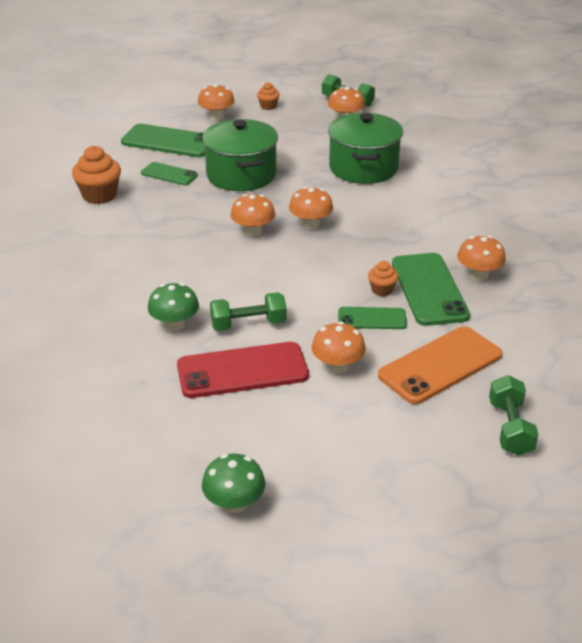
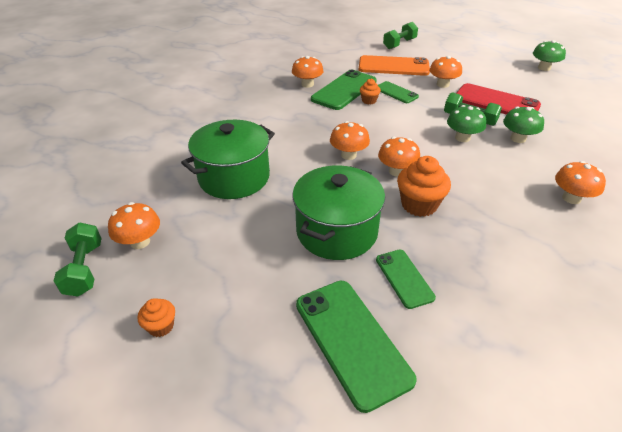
camera: 135 degrees left, 5 degrees up
orange cupcake [72,146,121,204] -> orange cupcake moved to [397,156,451,217]
orange mushroom [198,84,235,120] -> orange mushroom moved to [555,161,606,204]
none -> green mushroom [447,105,486,142]

